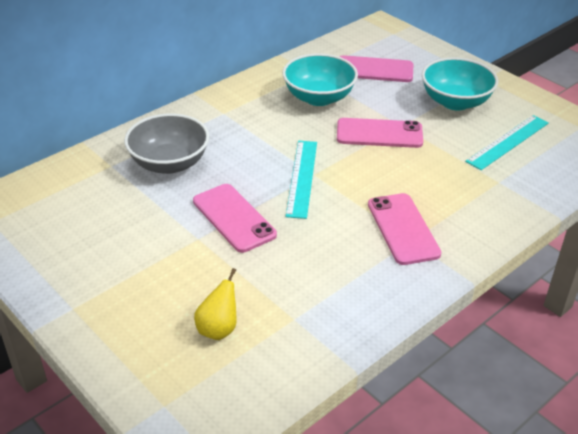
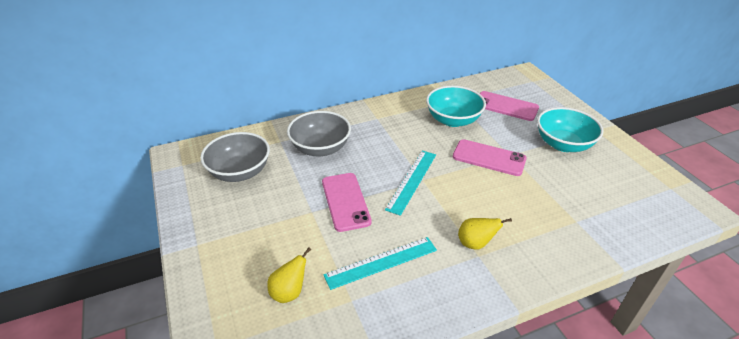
camera: 20 degrees right, 0 degrees up
pink phone [368,193,441,265] -> yellow pear [458,218,512,250]
turquoise ruler [465,115,548,170] -> turquoise ruler moved to [323,237,437,290]
none -> grey bowl [200,132,270,182]

